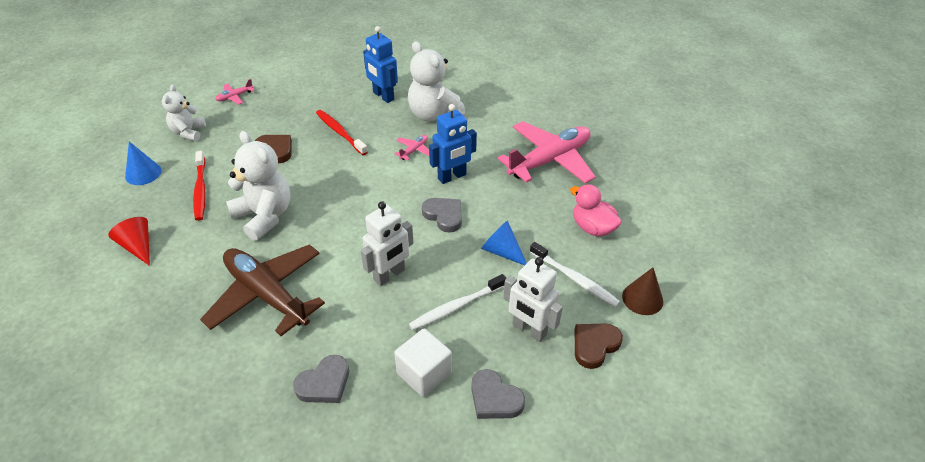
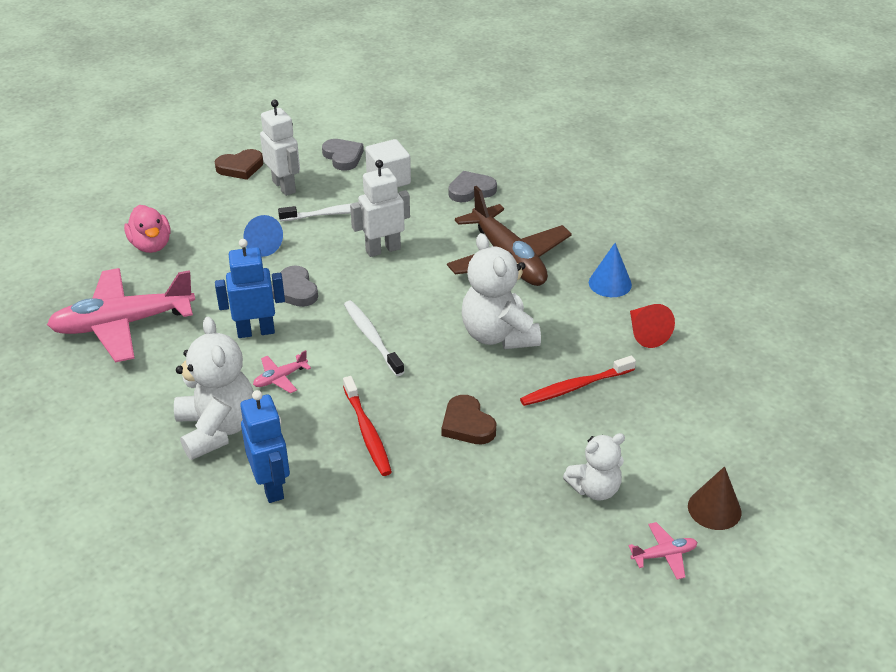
camera: 160 degrees left, 5 degrees down
blue cone [125,141,162,185] -> blue cone moved to [589,243,632,297]
white teddy bear [162,84,206,141] -> white teddy bear turned 45 degrees clockwise [563,433,625,500]
red toothbrush [193,151,206,221] -> red toothbrush turned 120 degrees counterclockwise [520,356,636,406]
pink plane [215,79,255,105] -> pink plane moved to [628,522,698,580]
white toothbrush [530,242,620,307] -> white toothbrush moved to [344,301,404,376]
brown cone [622,267,663,315] -> brown cone moved to [688,466,741,530]

